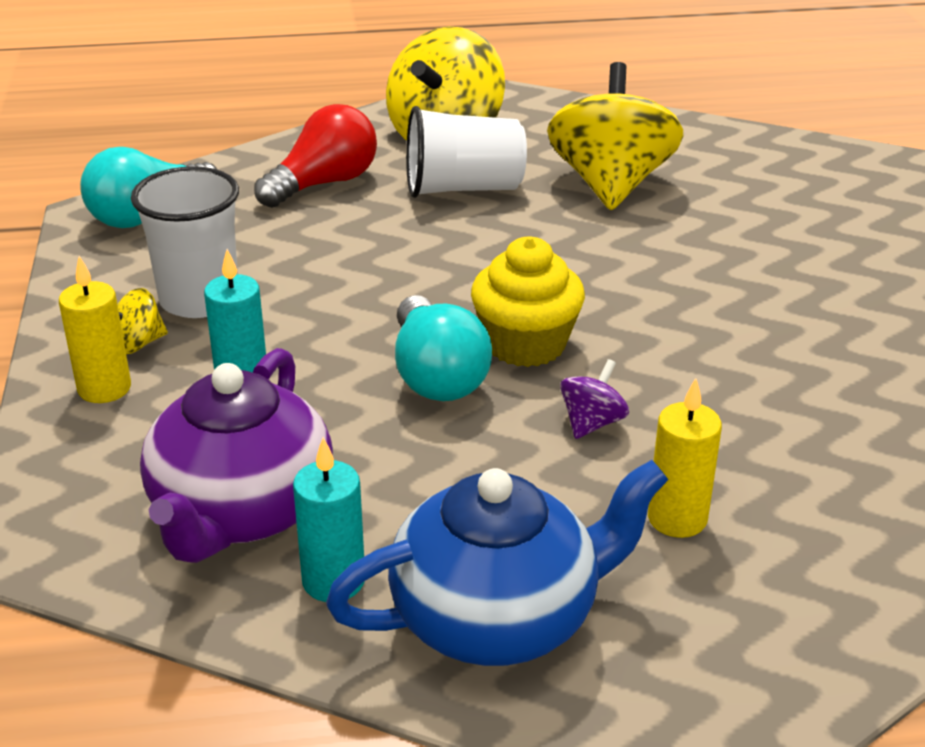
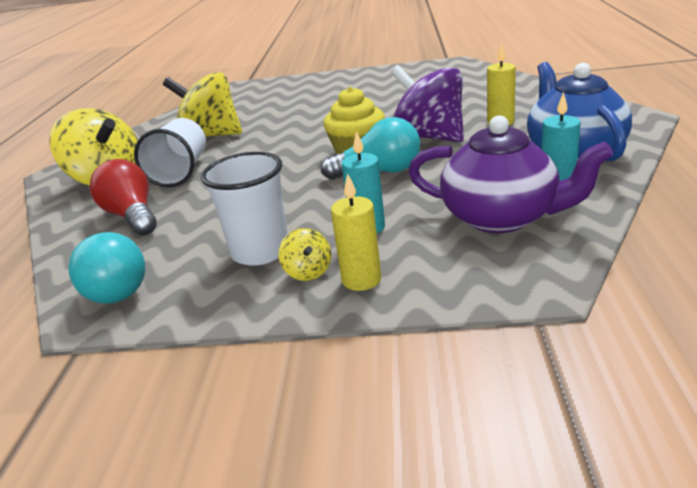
camera: 75 degrees left, 5 degrees down
purple spinning top [560,359,629,439] -> purple spinning top [391,65,464,142], size x2.34

